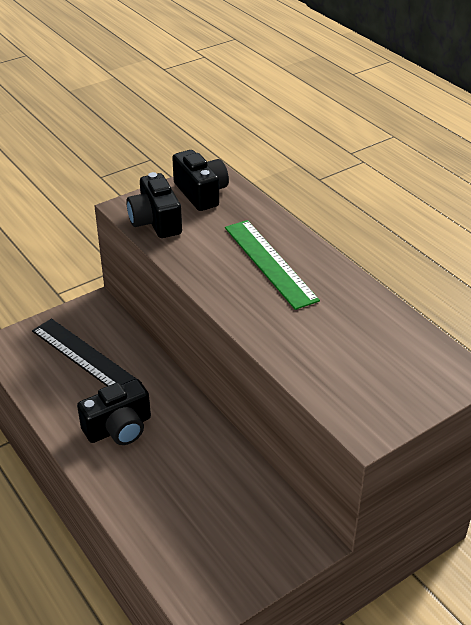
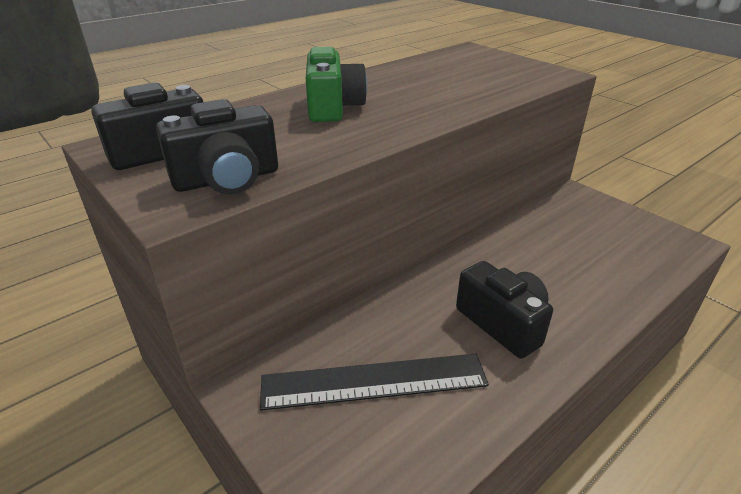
camera: 95 degrees left, 5 degrees down
black ruler [32,319,142,386] -> black ruler turned 45 degrees clockwise [260,354,489,411]
green ruler [225,220,320,310] -> green camera [306,47,367,122]

